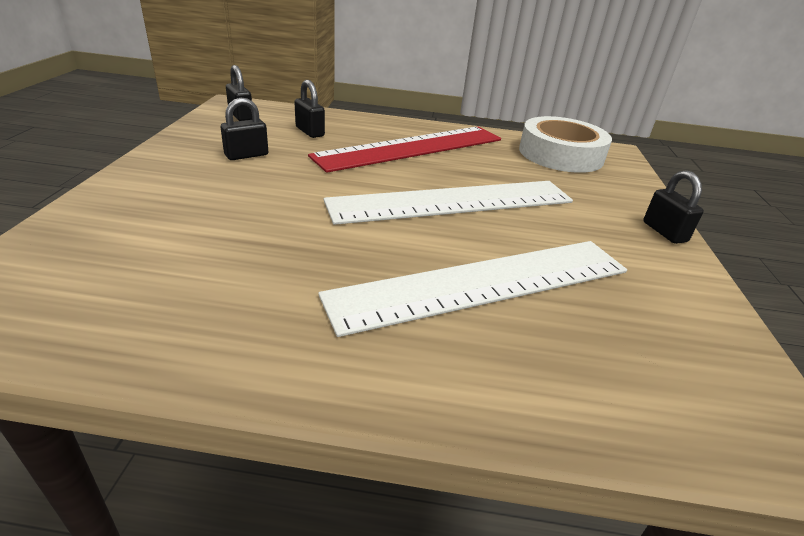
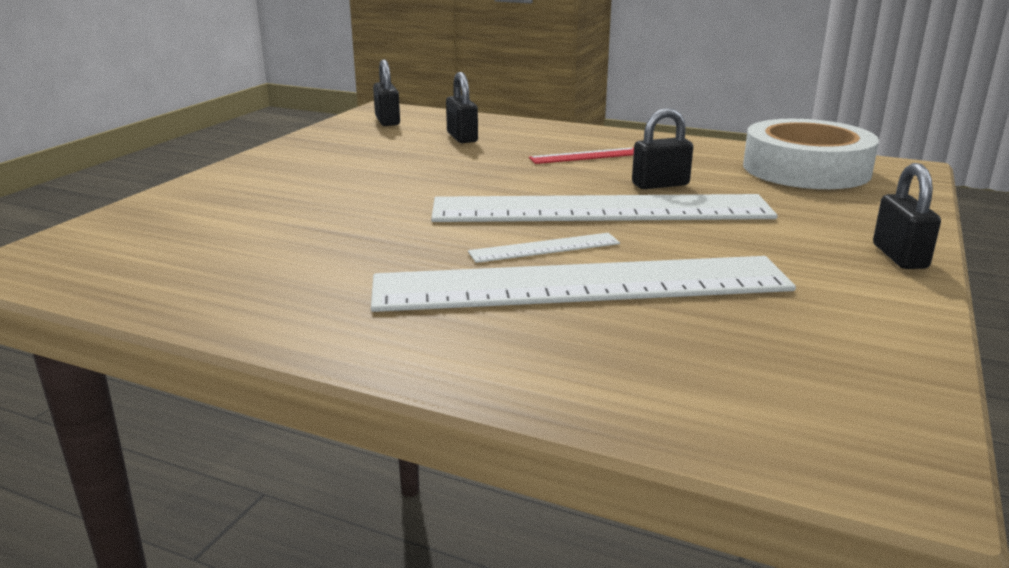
camera: 20 degrees right, 10 degrees down
black padlock [221,98,268,160] -> black padlock moved to [632,108,693,189]
red ruler [308,126,501,173] -> red ruler [529,148,634,164], size x0.40
none -> white ruler [468,233,620,263]

